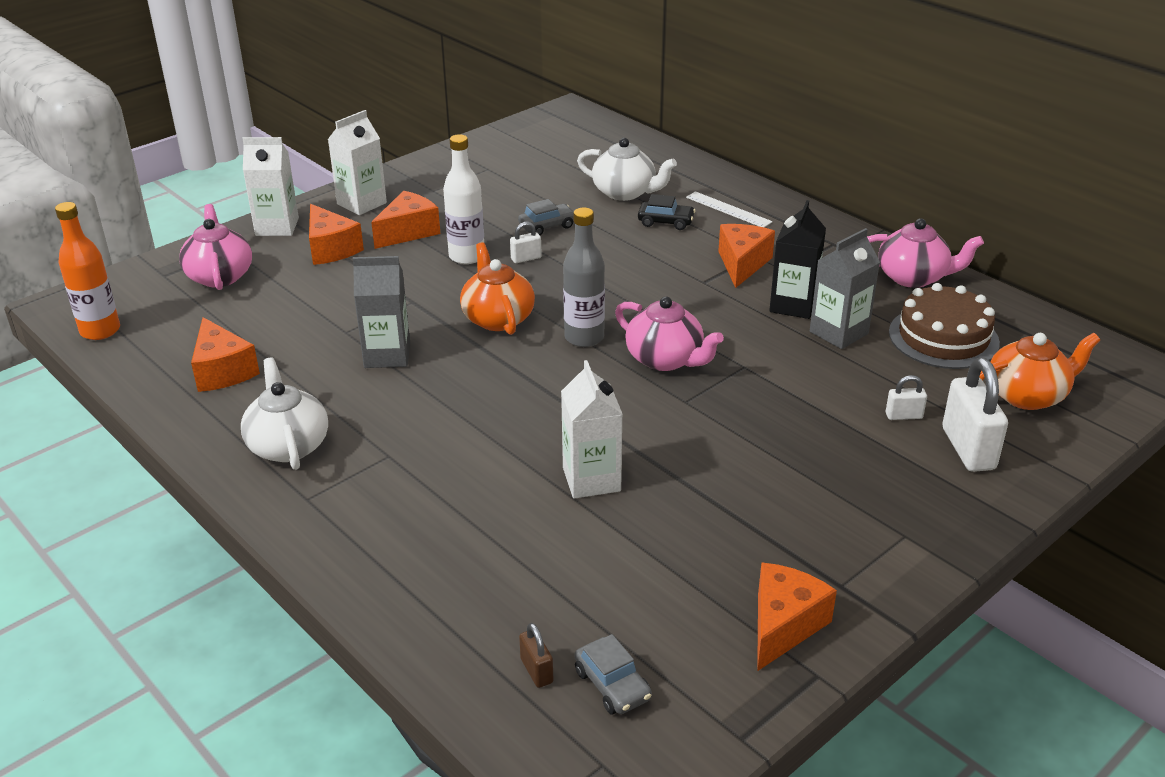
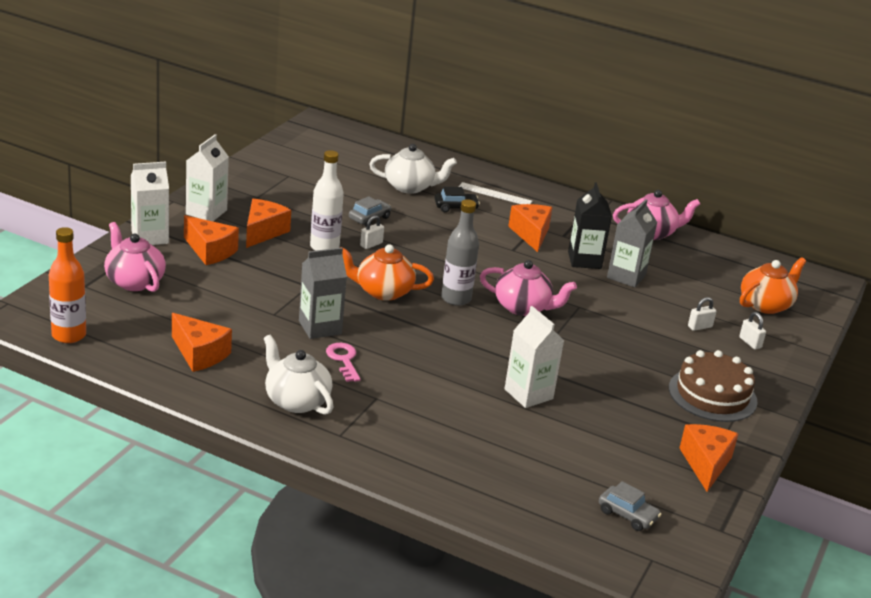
camera: 25 degrees left, 5 degrees down
orange teapot [460,242,535,335] -> orange teapot turned 45 degrees counterclockwise [340,244,434,301]
brown padlock [519,623,553,688] -> none
brown cake [889,283,1000,369] -> brown cake moved to [669,350,758,422]
white padlock [942,358,1008,472] -> white padlock [739,312,766,350], size x0.49
none -> pink key [326,343,361,382]

